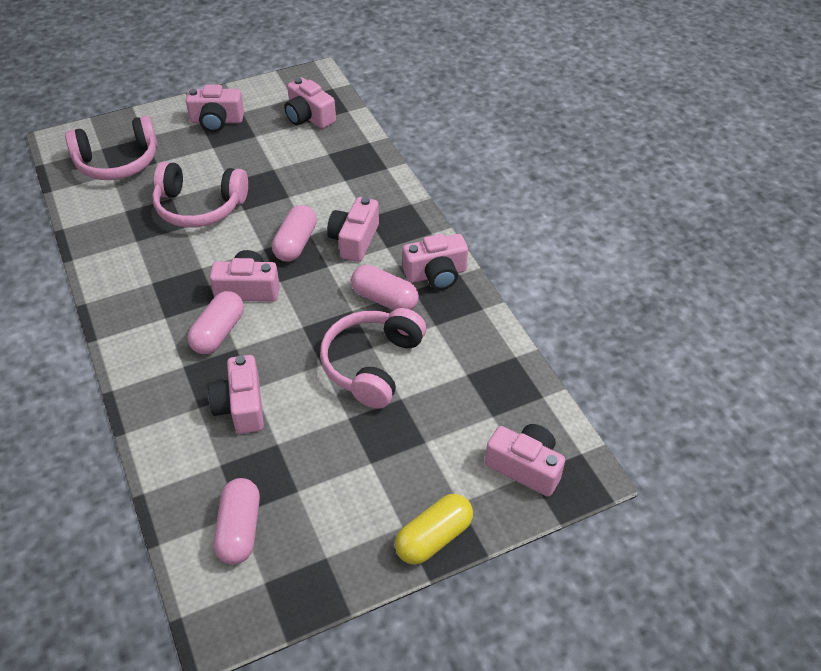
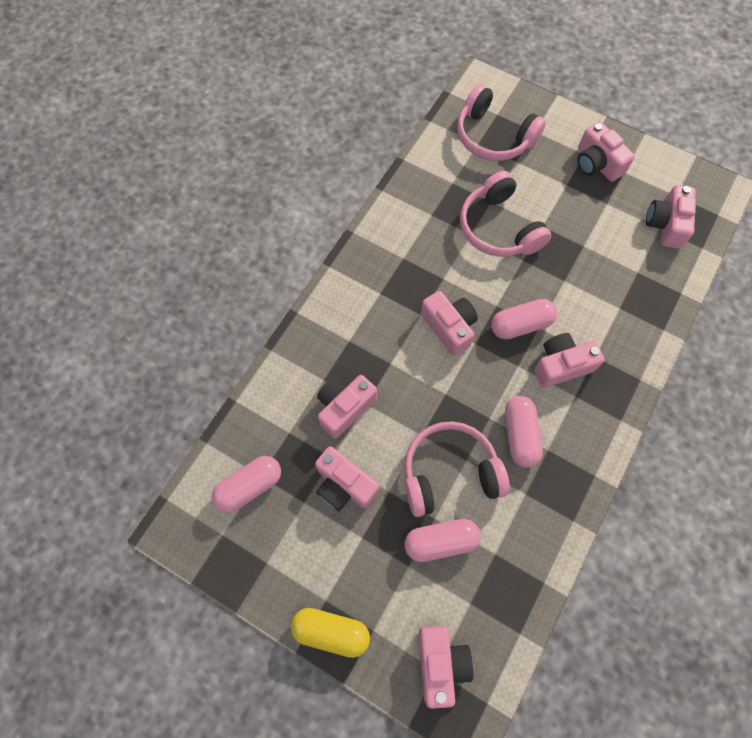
camera: 55 degrees right, 20 degrees up
pink capsule [187,291,244,354] -> pink capsule moved to [404,519,481,562]
pink camera [403,234,468,290] -> pink camera moved to [315,446,379,512]

